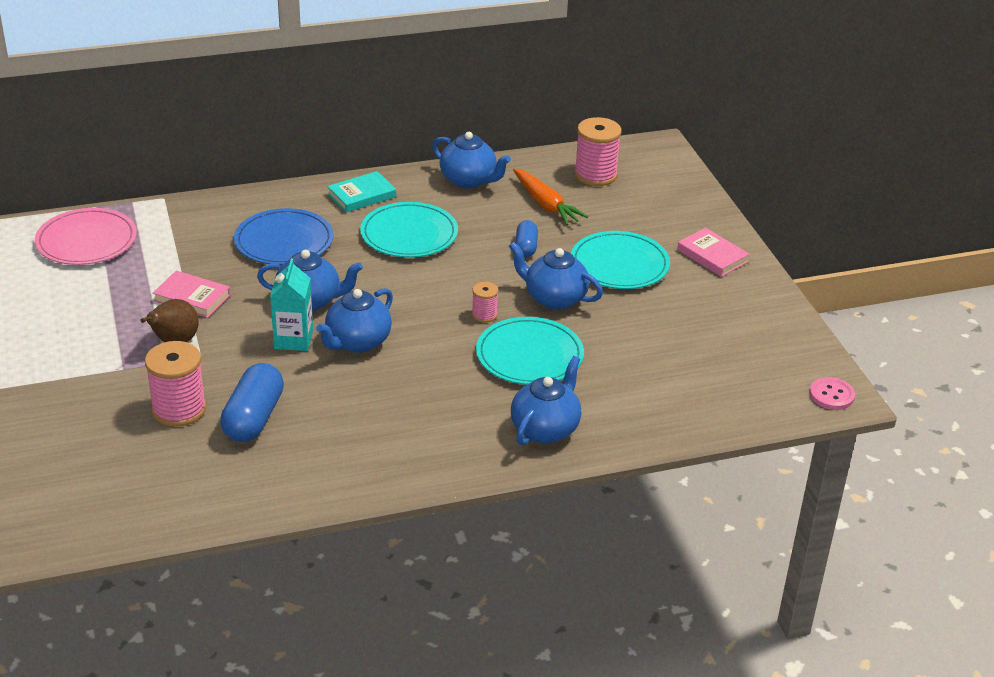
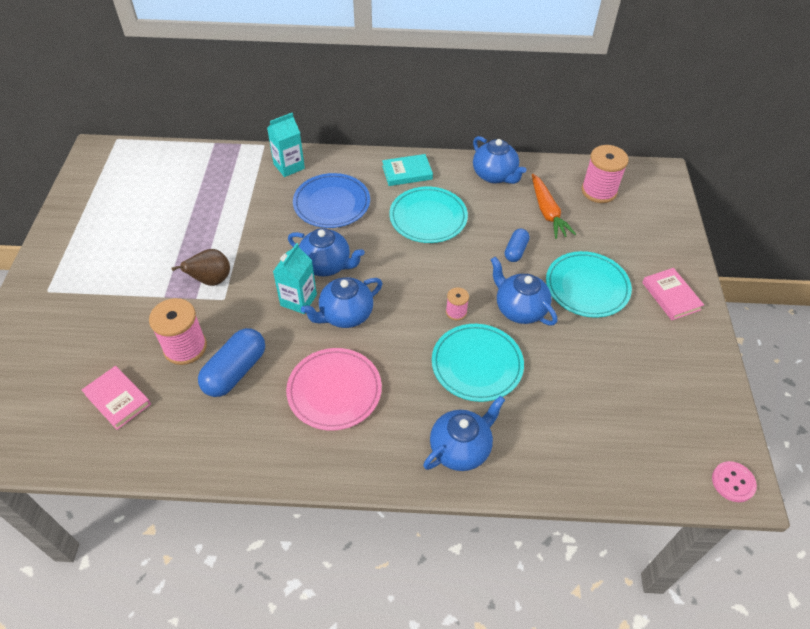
camera: 20 degrees right, 15 degrees up
pink plate [35,208,137,265] -> pink plate moved to [286,348,382,431]
pink book [153,271,230,318] -> pink book moved to [82,366,151,430]
none -> turquoise carton [267,113,305,177]

